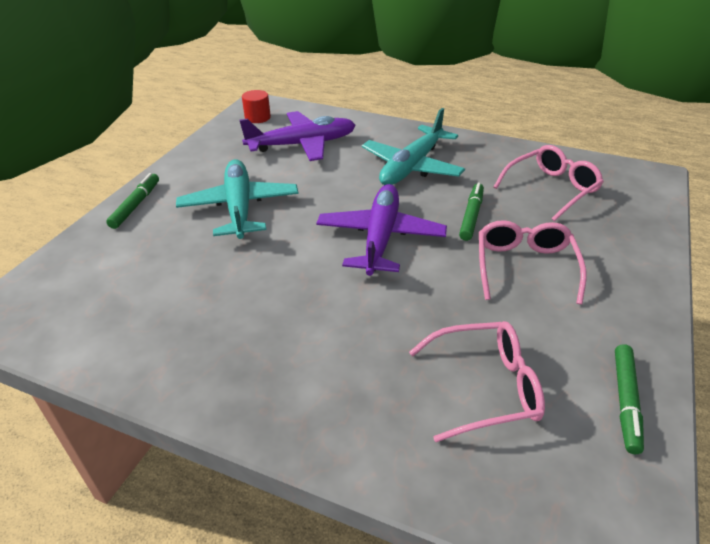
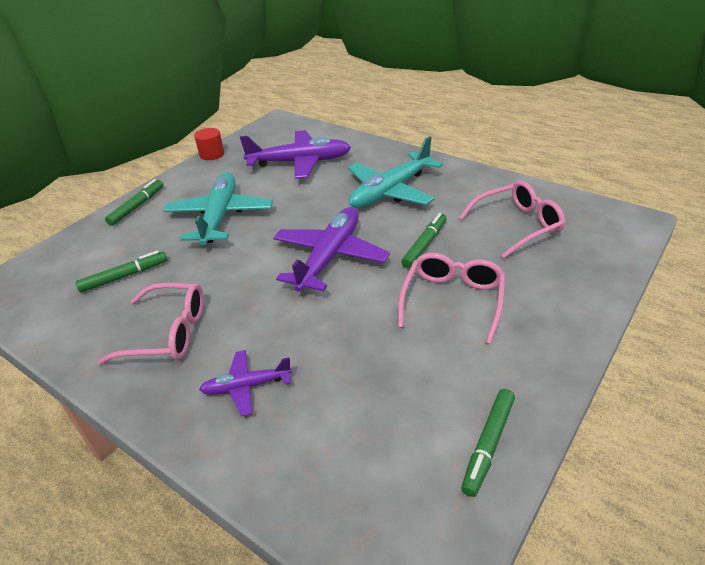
camera: 15 degrees right, 0 degrees up
red cylinder [242,90,271,123] -> red cylinder moved to [194,128,224,160]
pink glasses [409,321,545,442] -> pink glasses moved to [97,283,204,365]
none -> green marker [75,250,168,293]
none -> purple plane [199,350,292,416]

